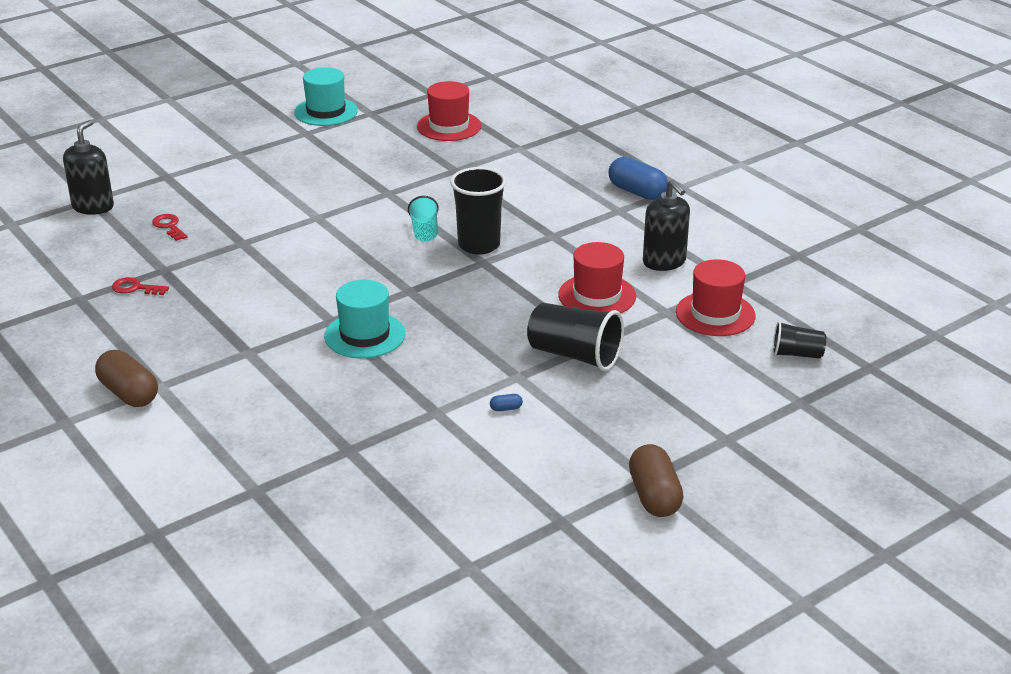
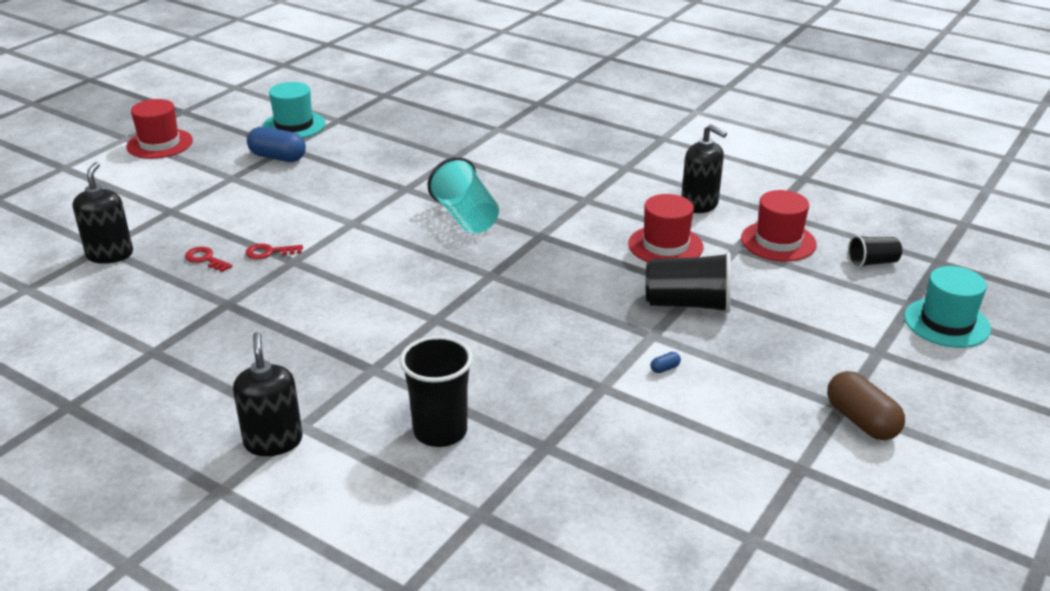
camera: 20 degrees left, 0 degrees up
brown capsule [95,350,158,407] -> black soap dispenser [233,332,303,456]
red key [112,277,169,295] -> red key moved to [245,244,303,259]
turquoise hat [324,280,405,358] -> turquoise hat moved to [904,266,991,348]
turquoise cup [408,196,439,242] -> turquoise cup [428,157,499,234], size x1.73
red hat [417,81,481,141] -> red hat moved to [126,99,193,159]
black cup [450,167,506,254] -> black cup moved to [400,336,473,447]
blue capsule [608,157,668,200] -> blue capsule moved to [247,127,306,162]

